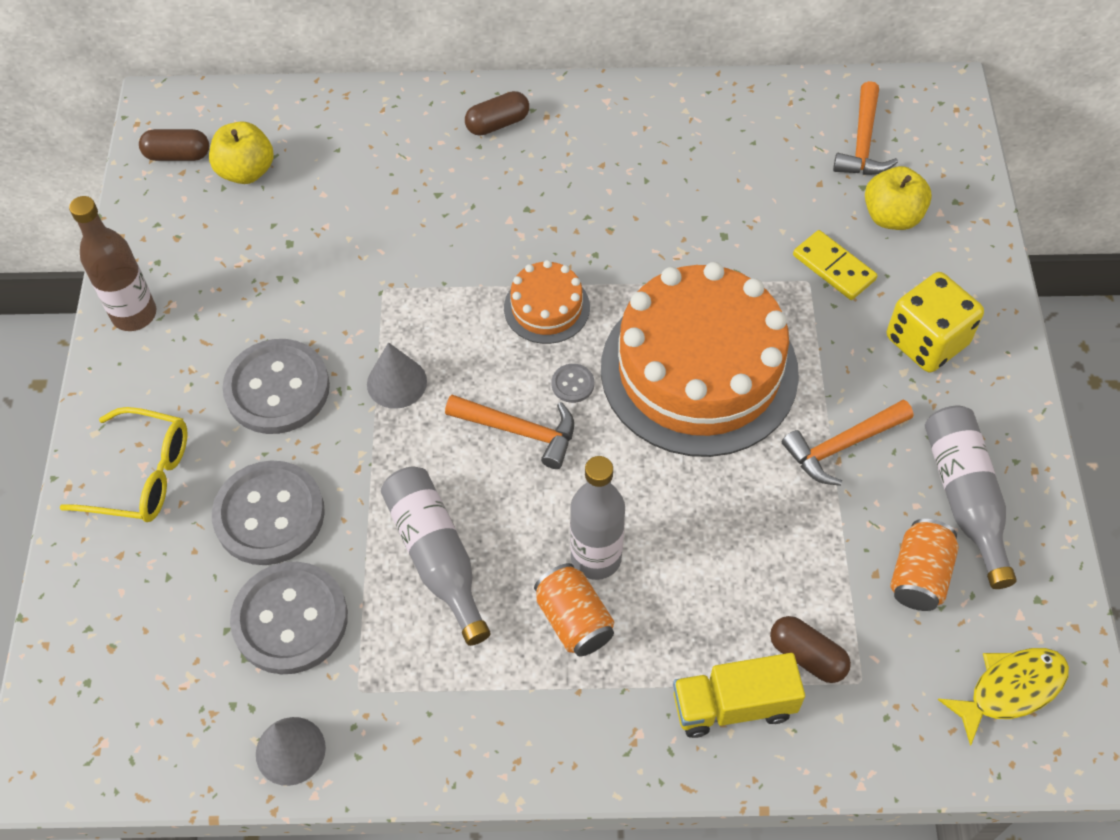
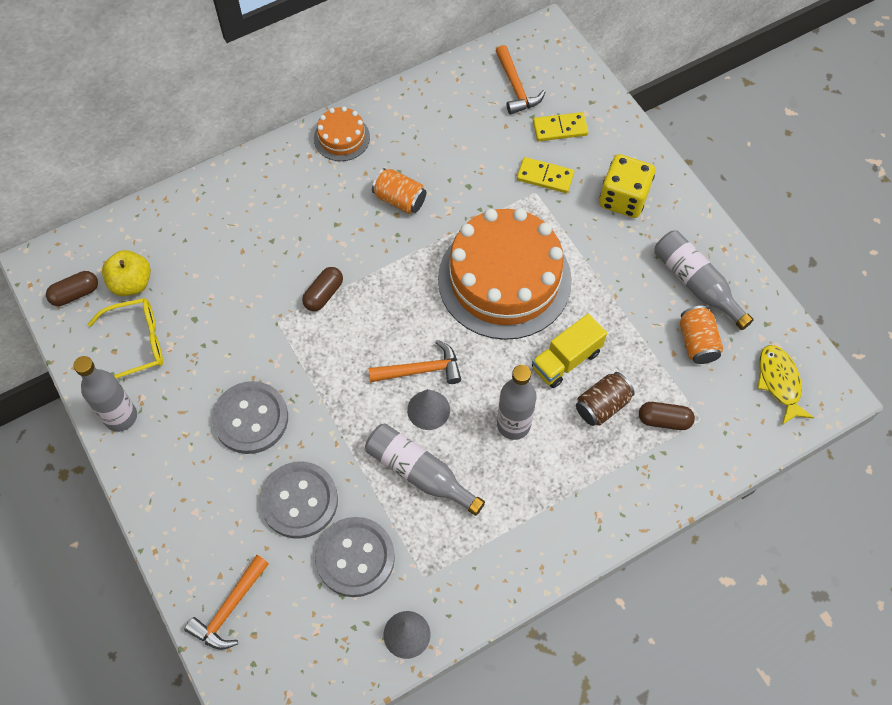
camera: 30 degrees left, 5 degrees up
yellow glasses [59,407,188,522] -> yellow glasses moved to [88,298,163,379]
brown bottle [69,196,156,331] -> grey bottle [73,356,137,432]
grey cone [367,342,427,409] -> grey cone moved to [407,389,450,430]
brown capsule [465,91,529,136] -> brown capsule moved to [302,267,343,311]
orange cake [504,260,590,344] -> orange cake moved to [314,106,370,161]
orange can [534,563,614,656] -> orange can moved to [372,168,426,214]
grey button [552,364,594,403] -> none
yellow truck [673,653,805,738] -> yellow truck moved to [532,314,607,388]
orange hammer [782,400,913,486] -> orange hammer moved to [185,555,269,650]
yellow apple [865,166,932,230] -> yellow domino [533,112,588,141]
yellow fish [938,648,1069,746] -> yellow fish turned 45 degrees counterclockwise [757,345,814,425]
none -> brown can [576,372,635,426]

